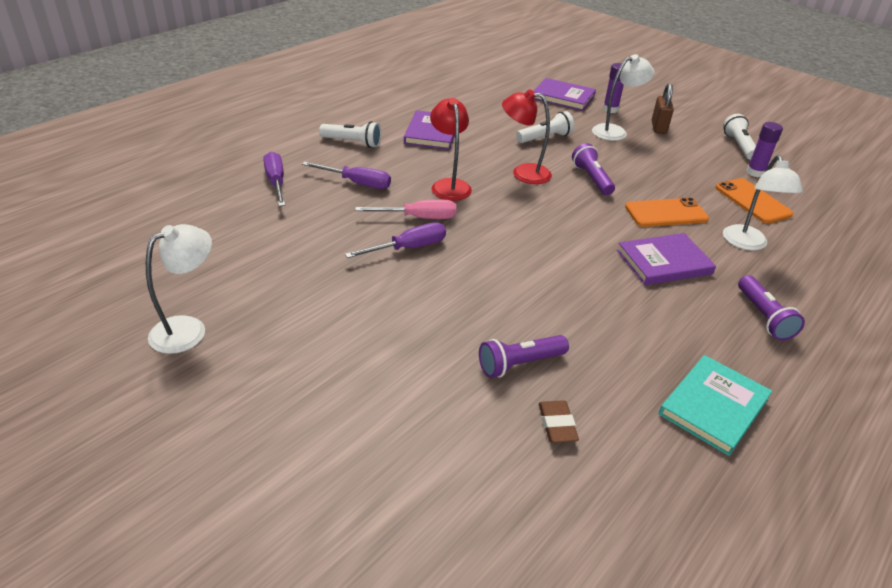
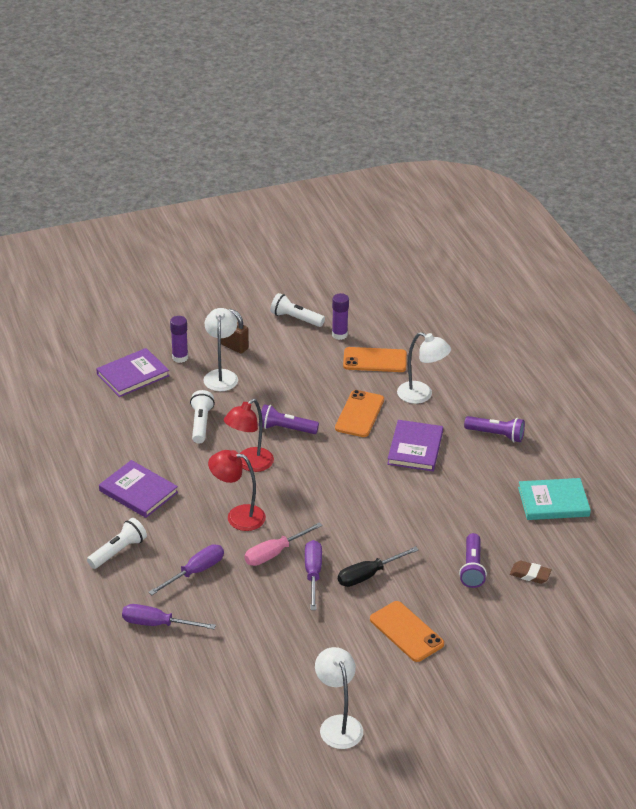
camera: 60 degrees left, 0 degrees up
pink screwdriver [355,200,456,219] -> pink screwdriver turned 150 degrees counterclockwise [245,522,323,566]
turquoise book [659,355,772,456] -> turquoise book turned 75 degrees counterclockwise [518,478,591,520]
none -> black screwdriver [338,546,419,587]
none -> orange phone [370,601,444,662]

